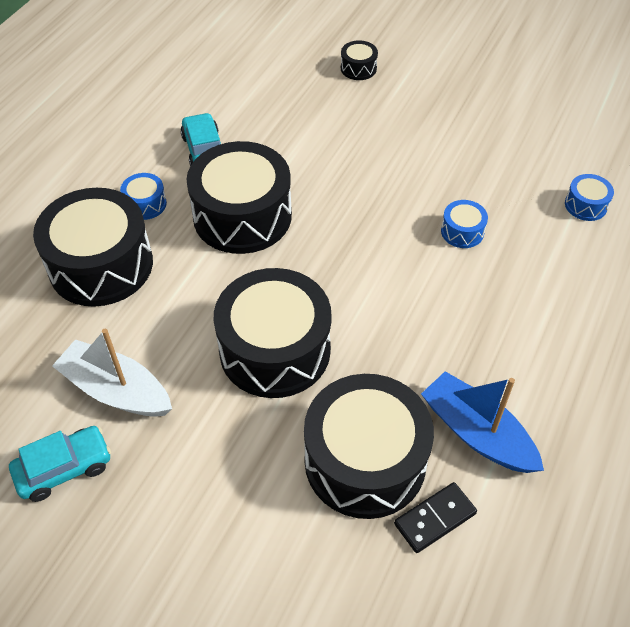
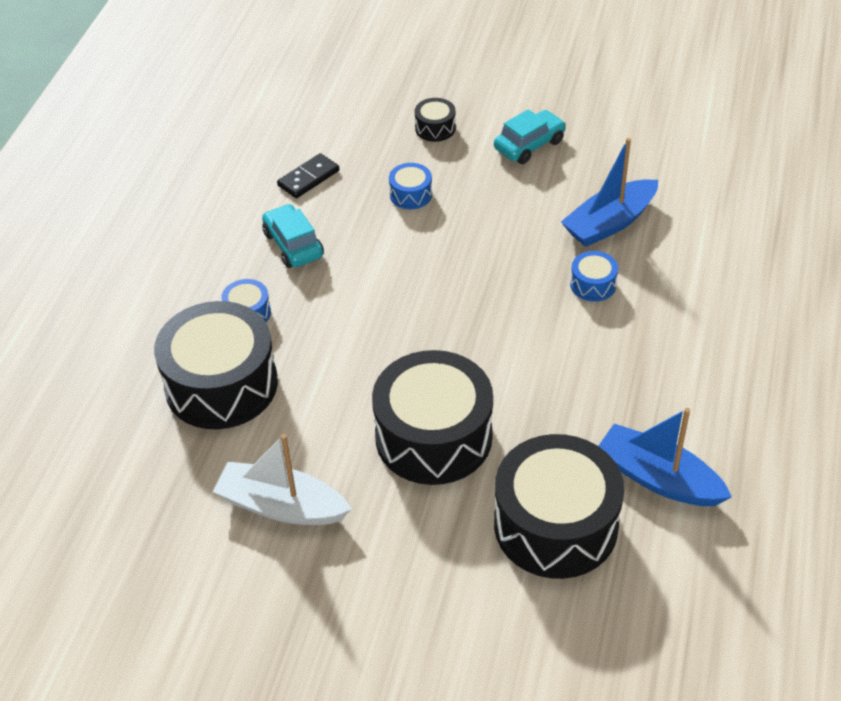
camera: 10 degrees left, 5 degrees down
turquoise car [9,426,111,502] -> turquoise car moved to [494,109,566,164]
black drum [186,141,292,254] -> none
black domino [394,482,477,553] -> black domino moved to [277,153,339,198]
blue drum [565,174,614,221] -> blue drum moved to [389,163,432,209]
none -> blue boat [561,138,658,247]

